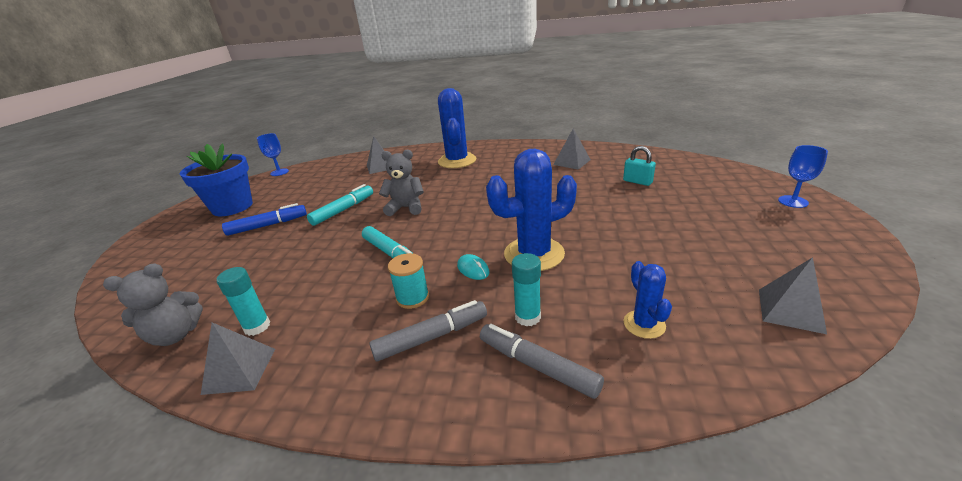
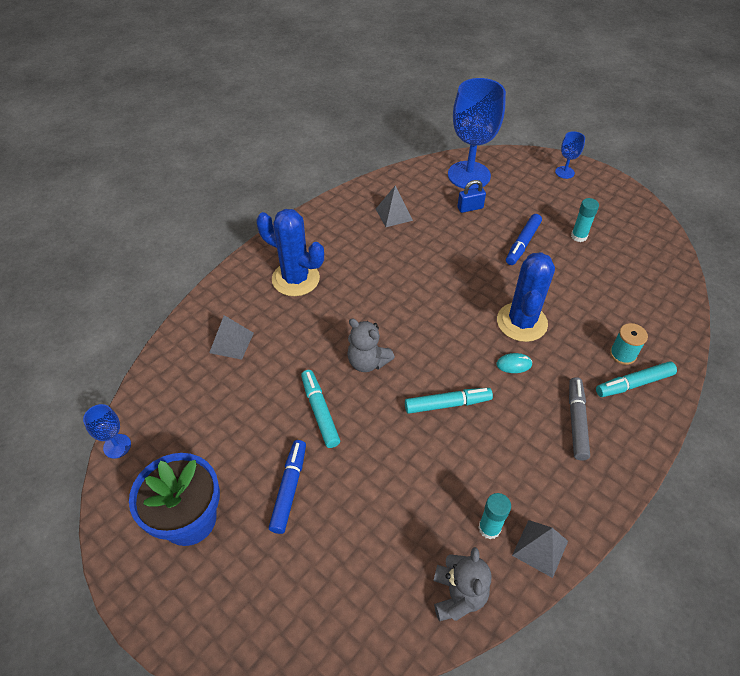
camera: 60 degrees left, 20 degrees up
grey teddy bear [379,150,424,216] -> grey teddy bear turned 90 degrees counterclockwise [347,318,395,372]
turquoise spool [388,253,429,309] -> turquoise spool moved to [610,323,648,365]
grey marker [480,324,604,399] -> turquoise marker [596,361,677,397]
turquoise glue stick [512,253,541,326] -> turquoise glue stick moved to [571,198,599,242]
turquoise padlock [623,146,656,186] -> blue padlock [457,180,486,213]
blue cactus [623,261,672,339] -> none
grey pyramid [759,257,827,334] -> none
none -> blue goblet [448,78,506,189]
none -> blue marker [506,214,542,265]

